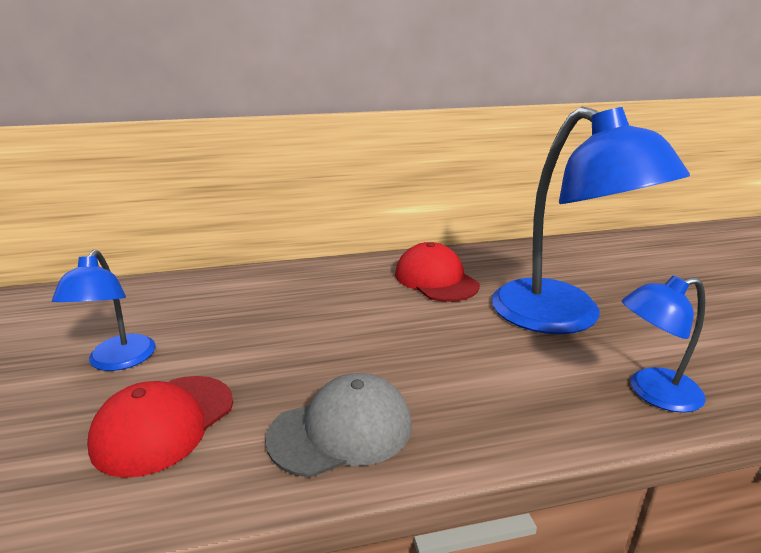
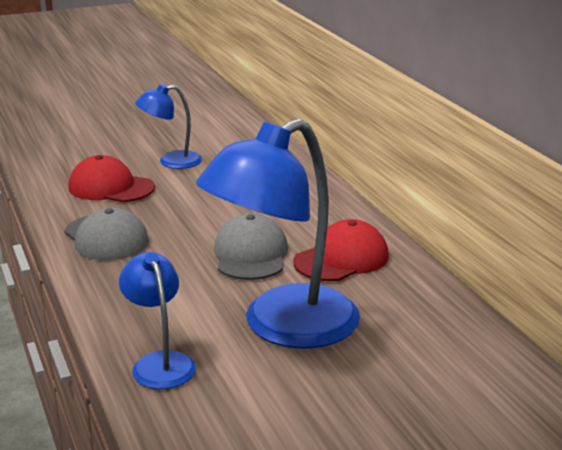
camera: 80 degrees right, 0 degrees up
none -> grey cap [214,213,288,280]

